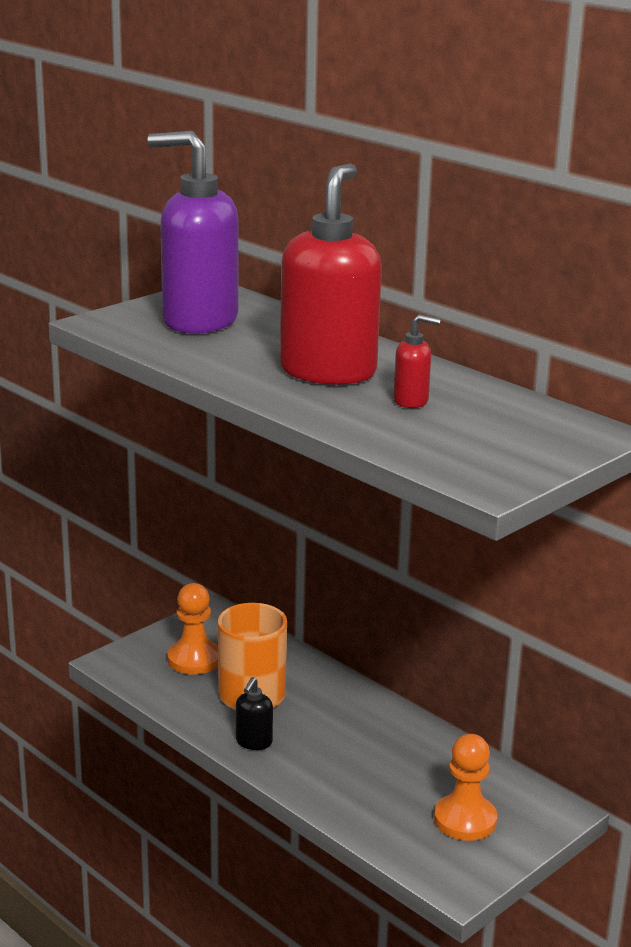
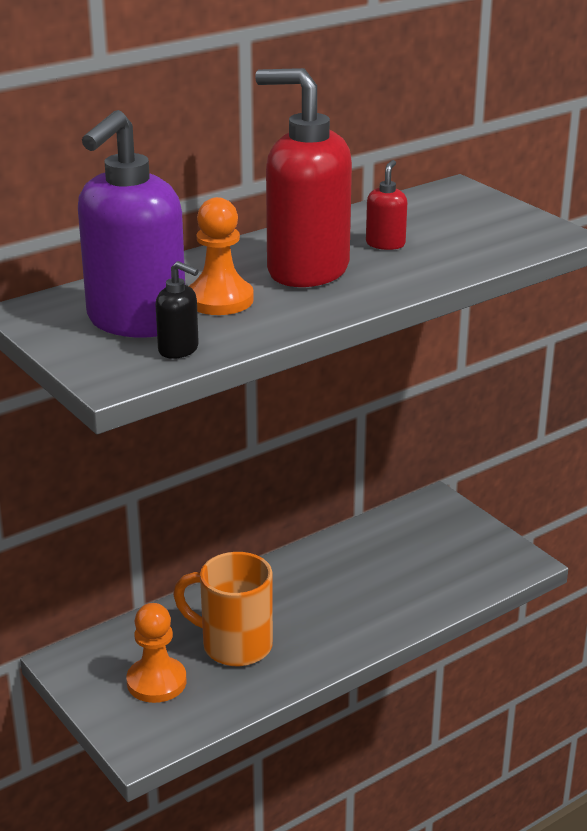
camera: 80 degrees left, 5 degrees up
black soap dispenser [236,677,273,750] -> black soap dispenser moved to [155,261,199,359]
orange pawn [434,734,497,841] -> orange pawn moved to [189,197,254,315]

